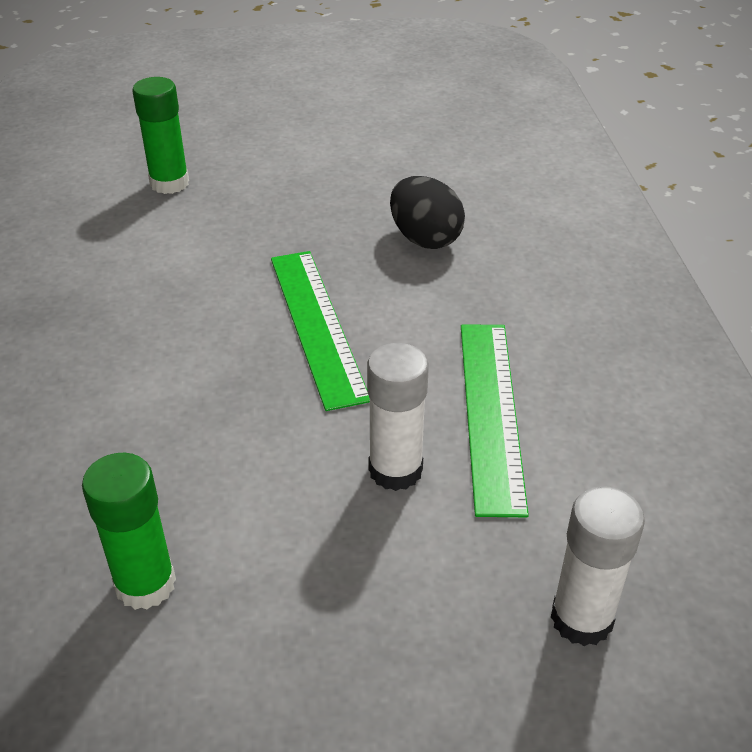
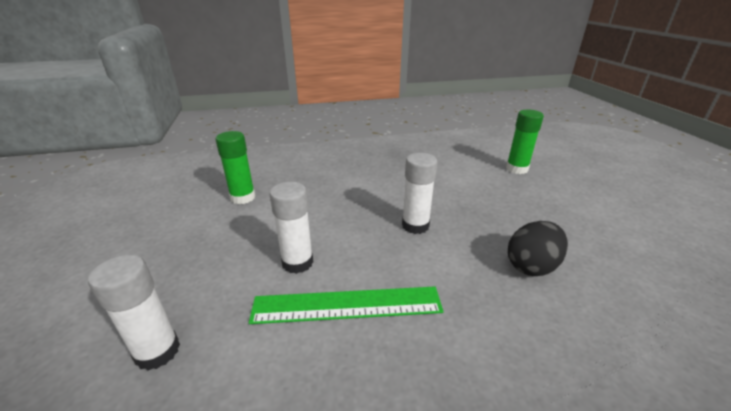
camera: 85 degrees right, 10 degrees down
green ruler [271,251,370,411] -> white glue stick [402,153,437,234]

